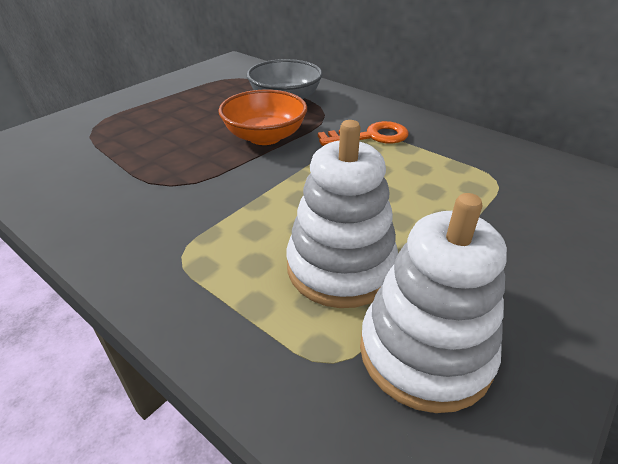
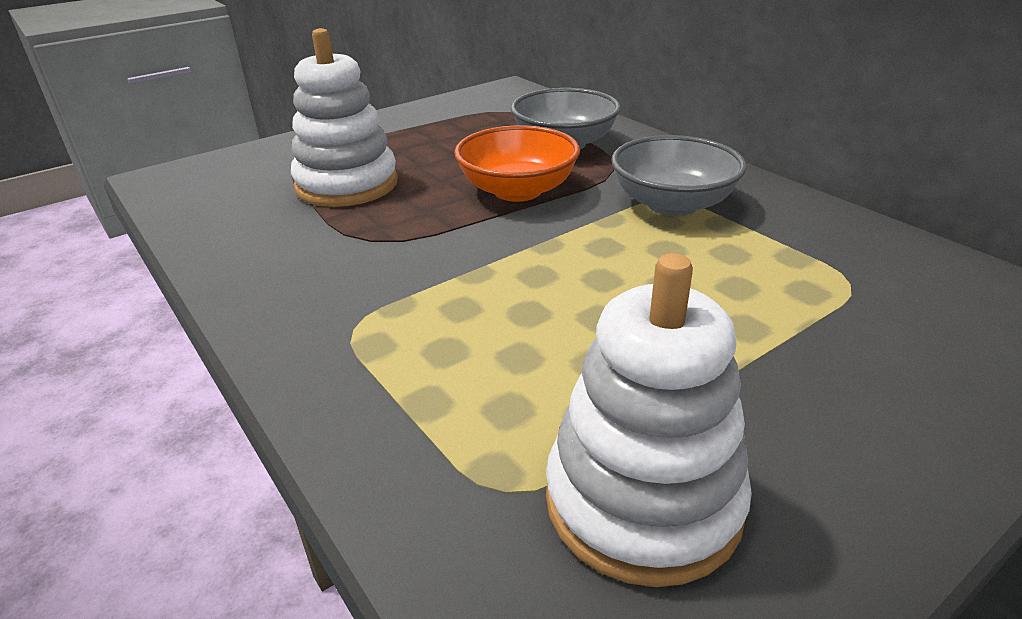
camera: 15 degrees right, 5 degrees down
white stacking toy [287,120,398,308] -> white stacking toy moved to [291,28,398,207]
orange key [318,121,409,146] -> grey bowl [611,135,746,216]

